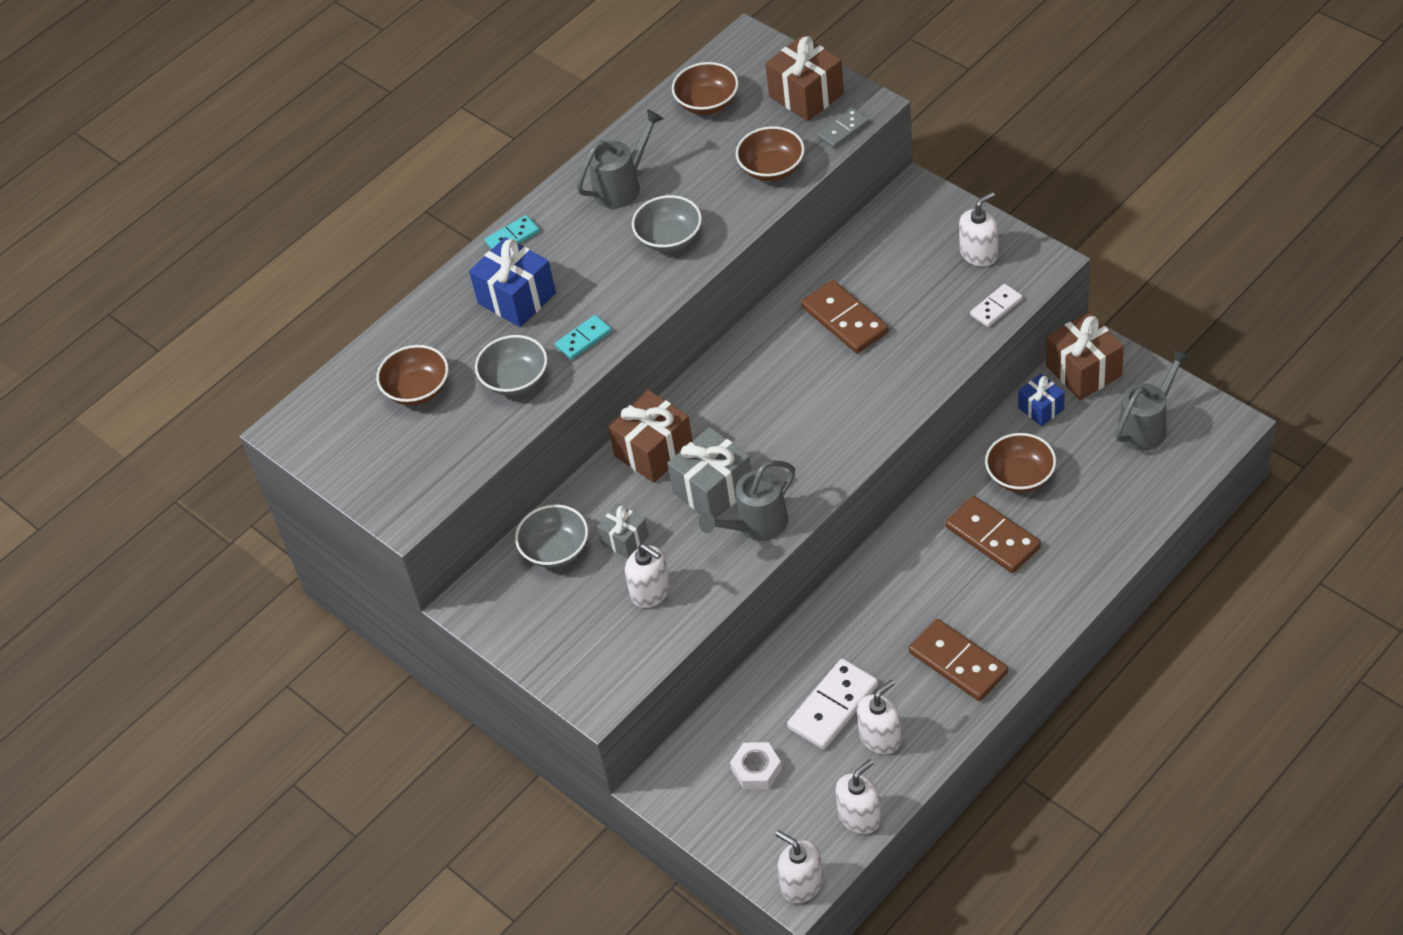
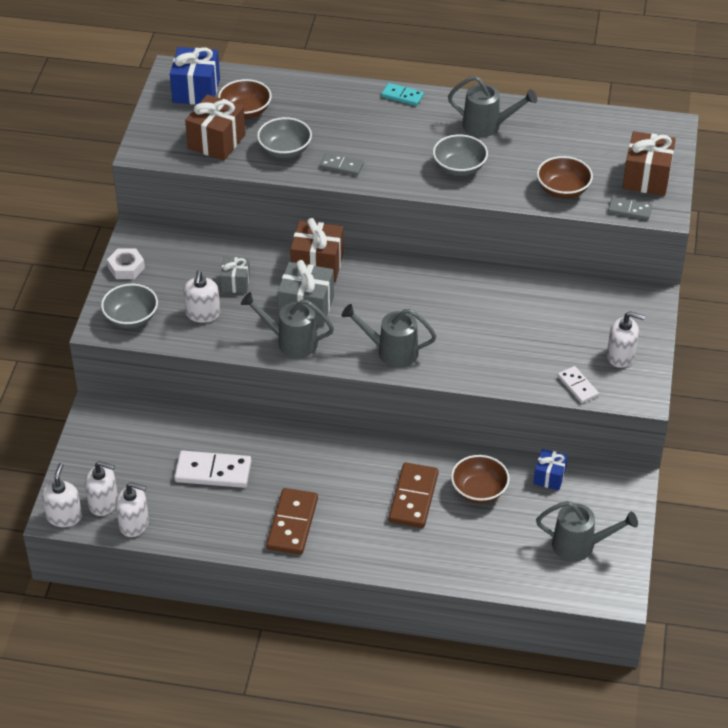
camera: 50 degrees right, 5 degrees down
blue gift [469,237,556,327] -> blue gift moved to [170,47,220,105]
grey bowl [515,504,588,568] -> grey bowl moved to [101,284,158,328]
turquoise domino [555,315,612,360] -> grey domino [320,153,364,176]
brown bowl [672,62,739,115] -> none
white nut [730,742,782,789] -> white nut moved to [107,248,145,279]
brown domino [801,280,889,353] -> none
white soap dispenser [857,679,902,754] -> white soap dispenser moved to [85,461,118,516]
white domino [970,284,1023,327] -> white domino turned 45 degrees clockwise [558,366,599,403]
brown gift [1046,312,1124,400] -> brown gift moved to [185,94,246,161]
none -> grey watering can [341,304,436,368]

